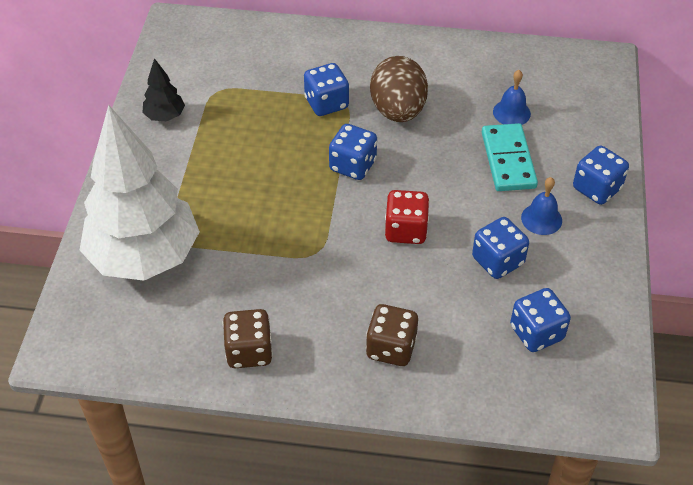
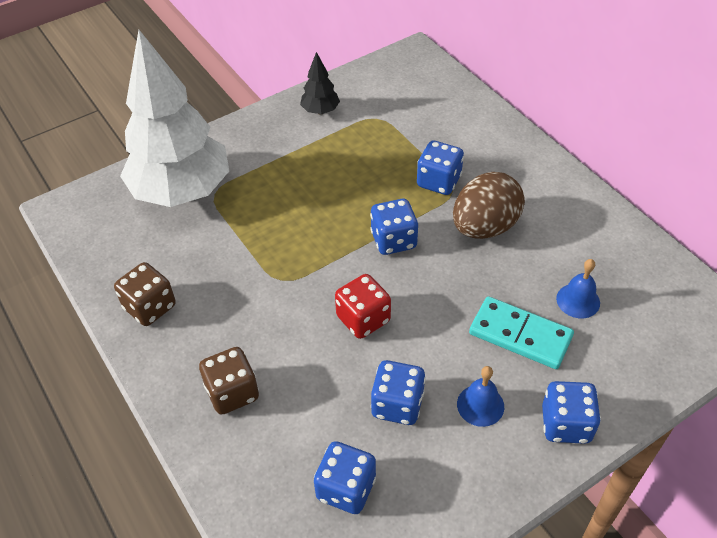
camera: 50 degrees right, 0 degrees up
turquoise domino [482,123,538,191] -> turquoise domino turned 75 degrees clockwise [469,296,574,369]

